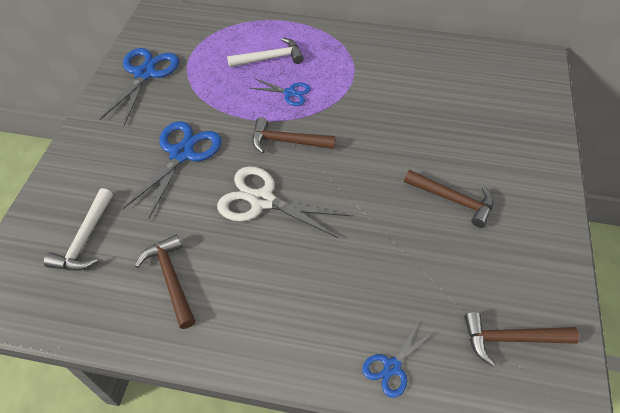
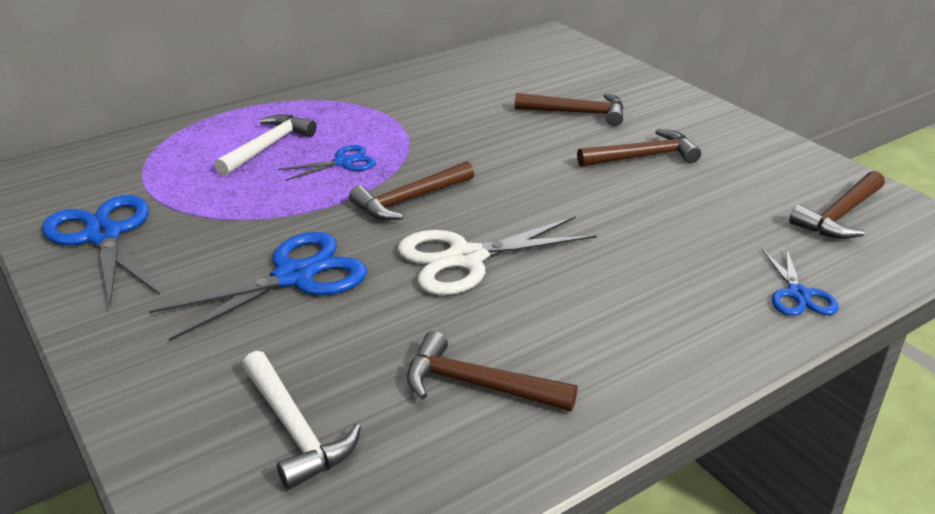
camera: 45 degrees left, 20 degrees down
blue scissors [123,121,222,219] -> blue scissors turned 75 degrees clockwise [149,232,367,341]
none -> brown hammer [515,93,623,126]

